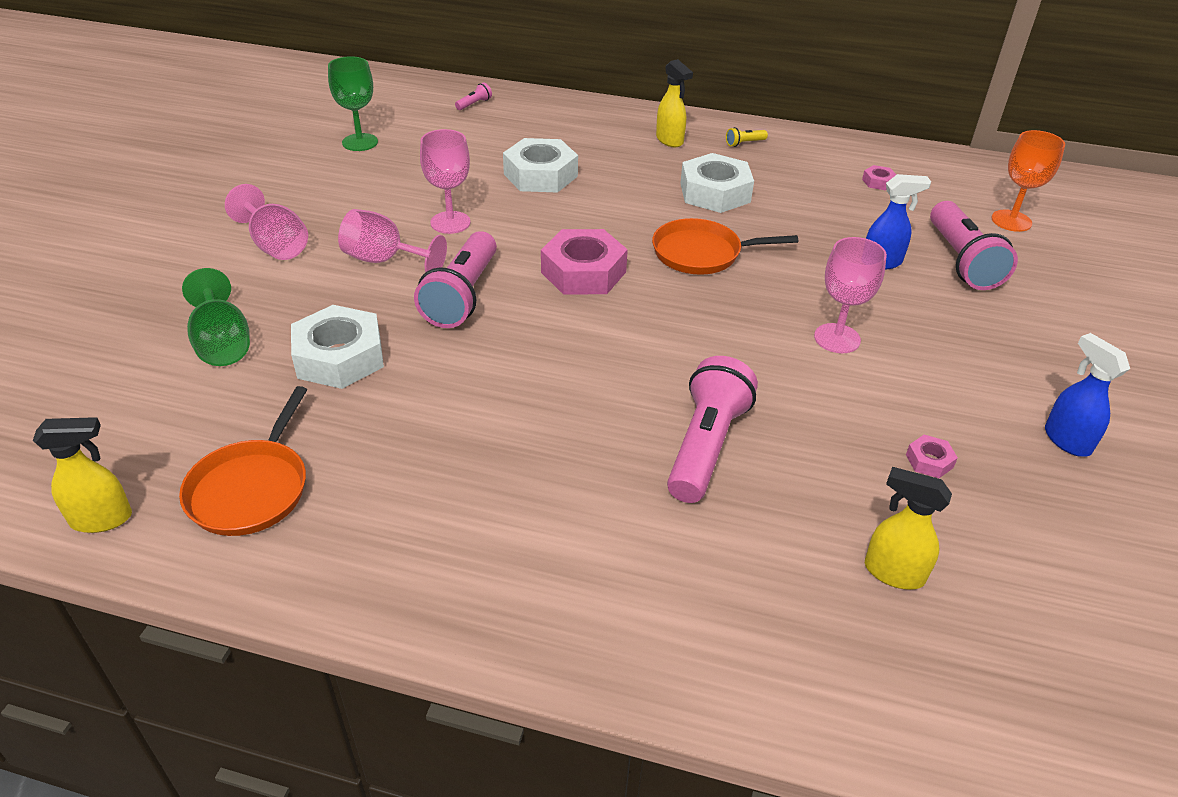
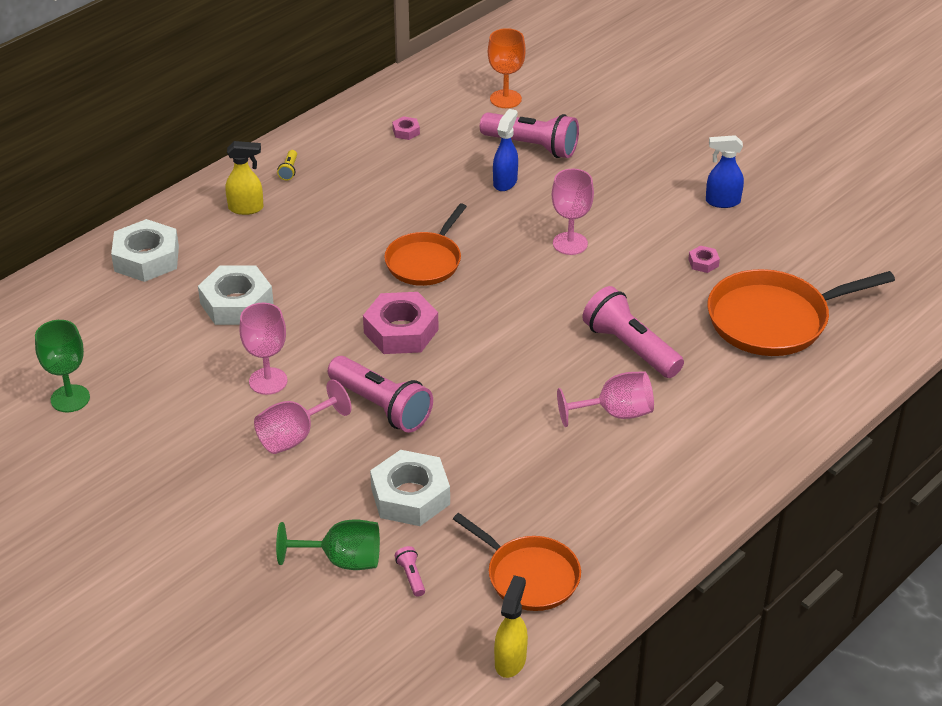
camera: 60 degrees left, 0 degrees up
pink goblet [225,184,308,260] -> pink goblet moved to [557,371,654,427]
pink flashlight [455,82,492,110] -> pink flashlight moved to [395,546,425,597]
white nut [680,153,754,213] -> white nut moved to [111,219,179,282]
yellow spray bottle [865,467,952,590] -> orange pan [707,269,895,356]

